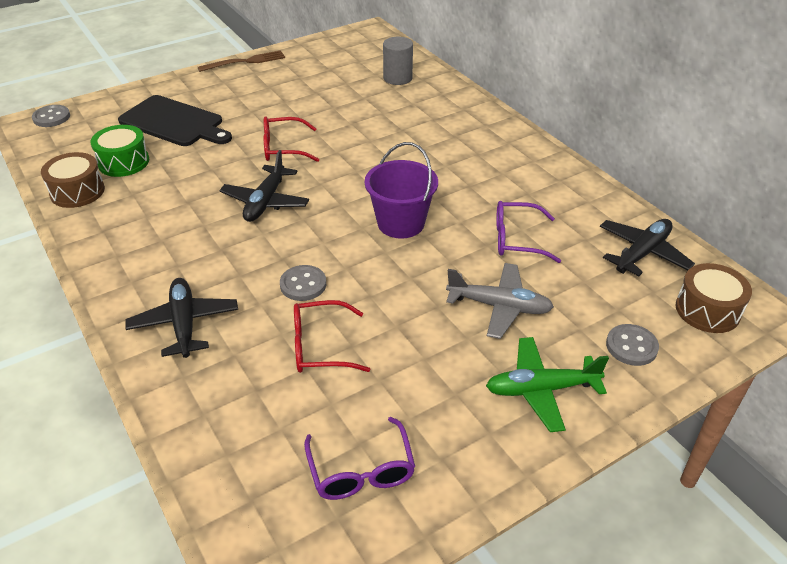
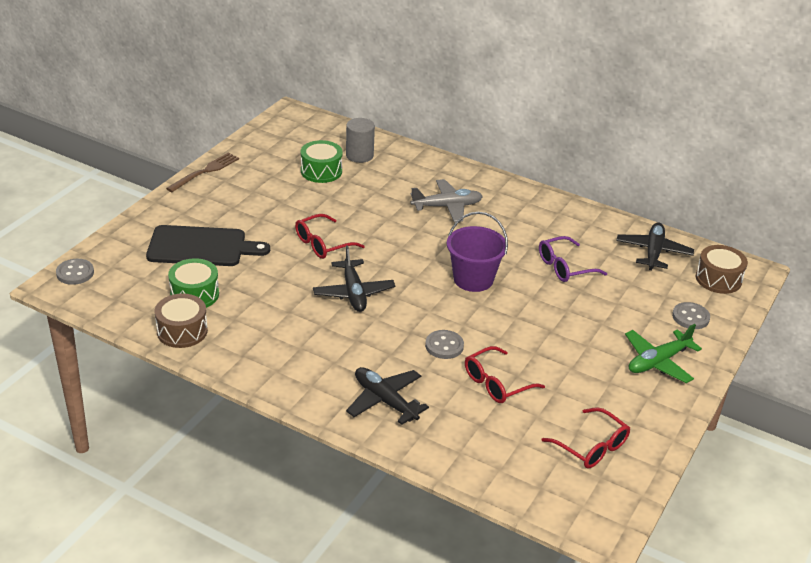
camera: 30 degrees left, 5 degrees down
purple glasses [304,417,415,500] -> red glasses [541,407,630,469]
grey plane [446,263,554,339] -> grey plane moved to [411,179,483,222]
none -> green drum [300,140,343,183]

